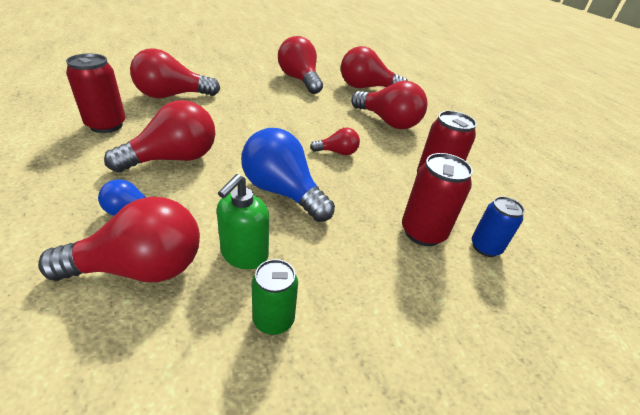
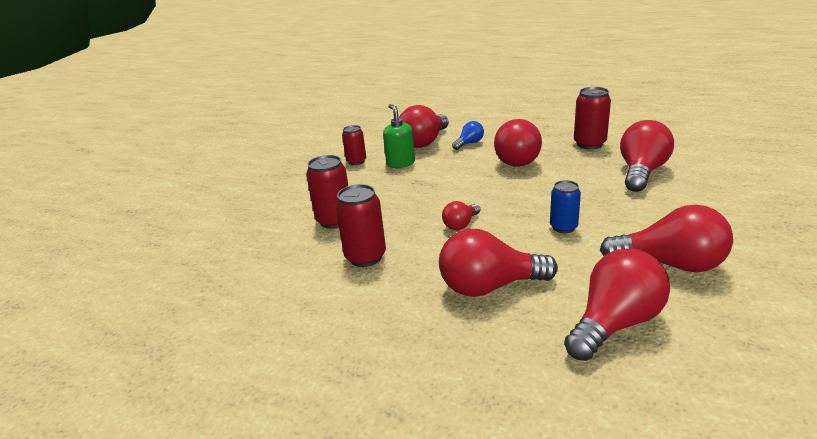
camera: 140 degrees right, 10 degrees down
blue light bulb [241,128,335,222] -> none
green can [251,259,298,335] -> red can [342,125,366,165]
blue can [472,196,525,257] -> blue can moved to [550,180,581,233]

